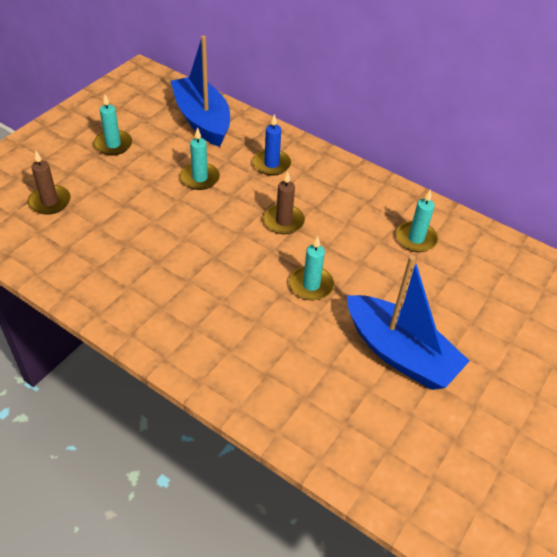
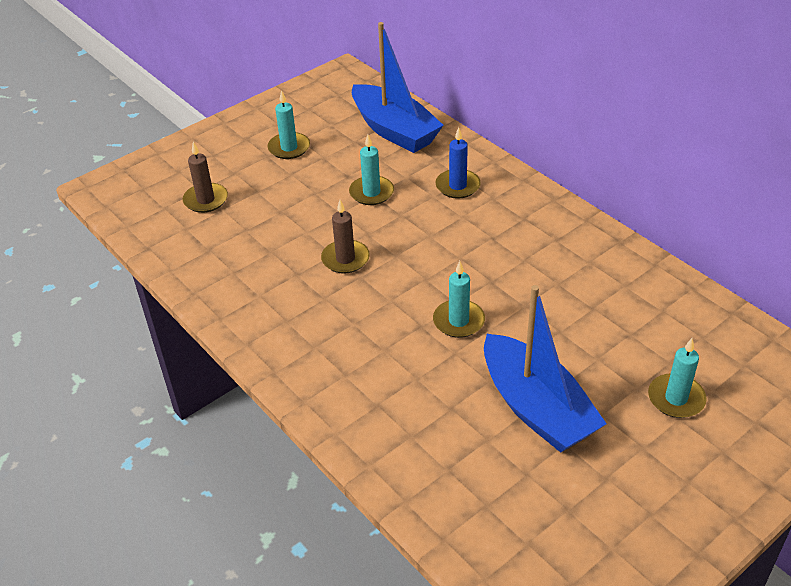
camera: 20 degrees right, 5 degrees down
blue boat [170,35,230,147] -> blue boat turned 150 degrees clockwise [352,22,444,153]
brown candle [263,171,305,234] -> brown candle moved to [321,200,370,274]
turquoise candle [396,189,438,252] -> turquoise candle moved to [648,338,707,418]

